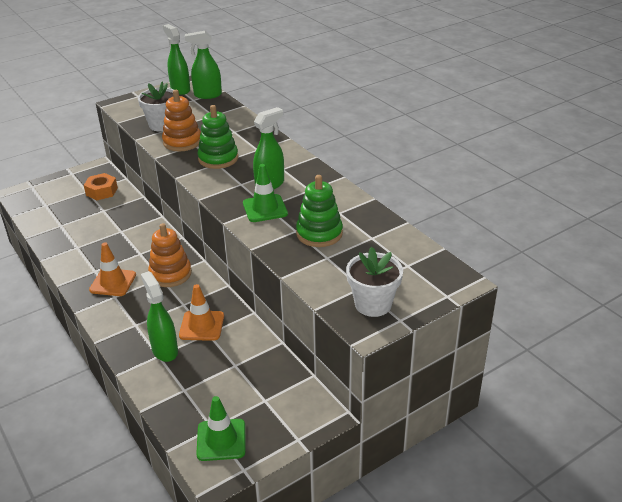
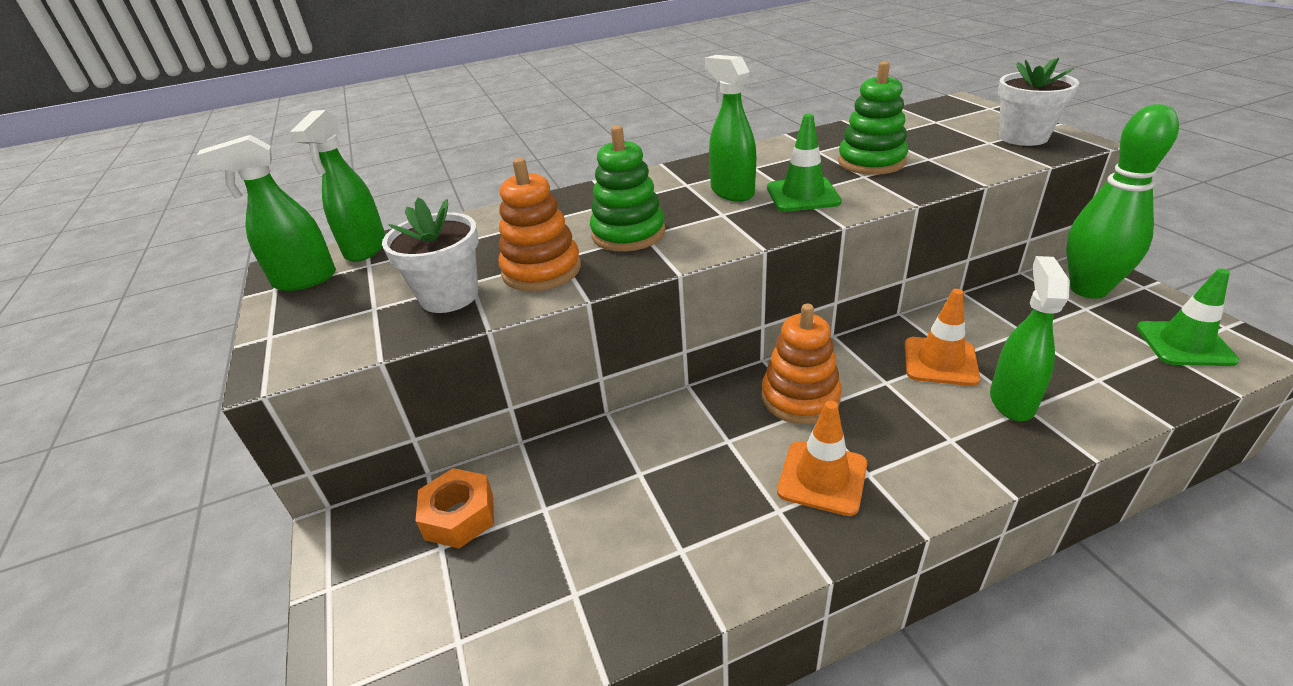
camera: 75 degrees left, 0 degrees up
green spray bottle [141,271,178,362] -> green spray bottle turned 120 degrees clockwise [990,256,1070,421]
none -> green bowling pin [1066,104,1179,299]

